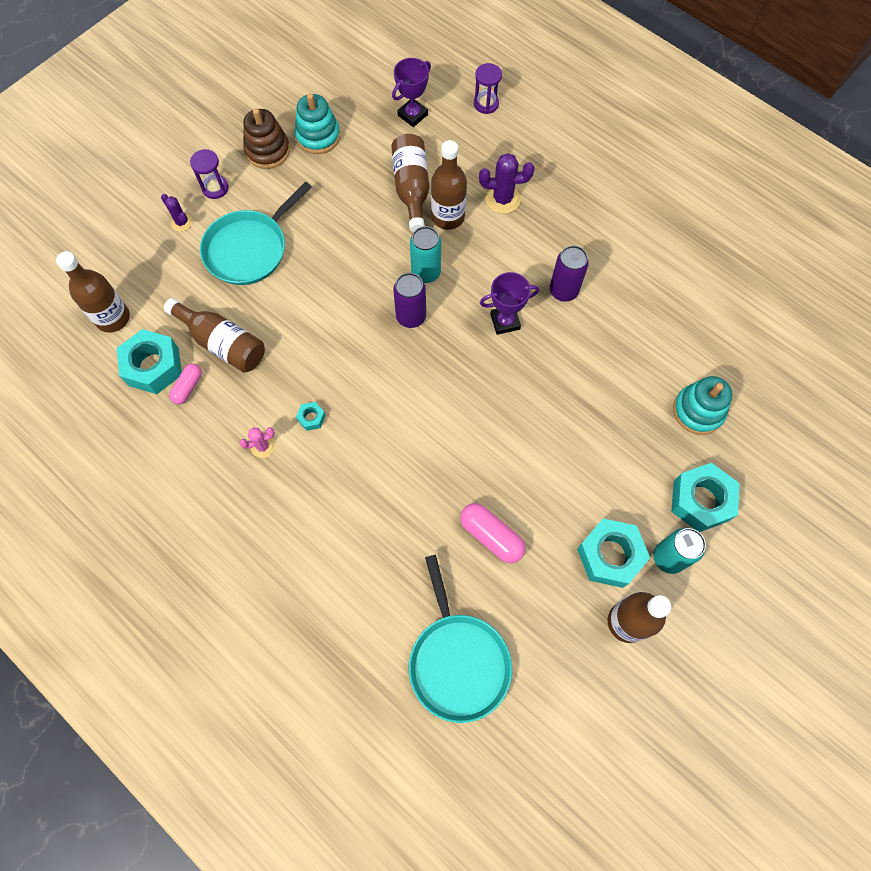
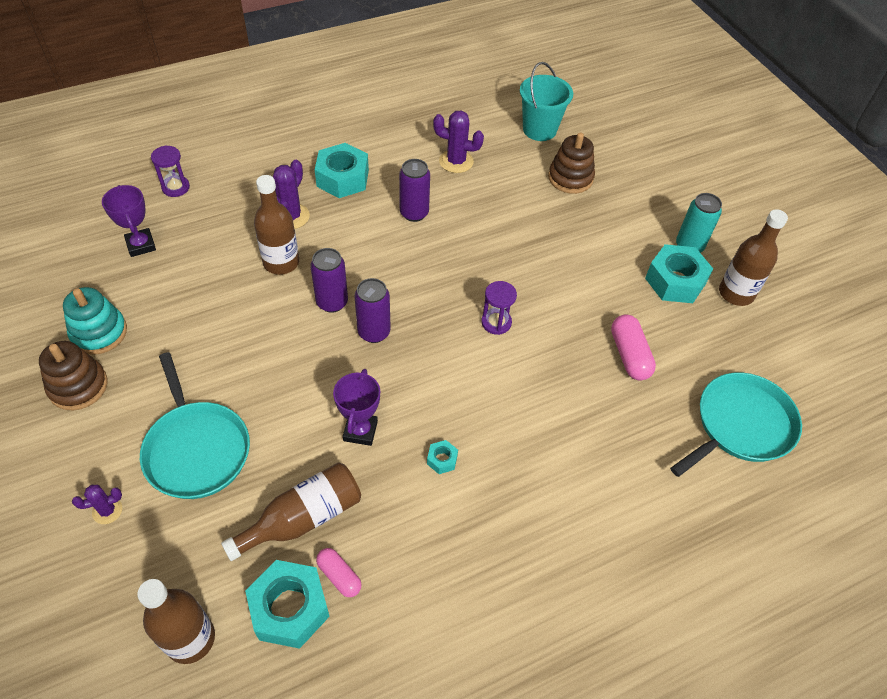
camera: 70 degrees left, 15 degrees down
purple hourglass [190,149,229,199] -> purple hourglass moved to [481,281,517,335]
pink cactus [239,427,275,458] -> none
brown bottle [391,134,429,233] -> none
turquoise pan [409,555,512,723] -> turquoise pan turned 45 degrees counterclockwise [670,372,802,477]
turquoise can [410,226,441,283] -> purple can [310,248,348,313]
pink capsule [460,503,525,563] -> pink capsule turned 75 degrees counterclockwise [611,314,656,381]
purple trophy [480,272,539,335] -> purple trophy moved to [333,369,380,446]
turquoise nut [671,463,740,532] -> turquoise nut moved to [315,143,369,198]
turquoise stacking toy [673,376,732,435] -> brown stacking toy [548,133,595,194]
none -> purple cactus [433,110,484,173]
none -> turquoise bucket [520,62,573,141]

